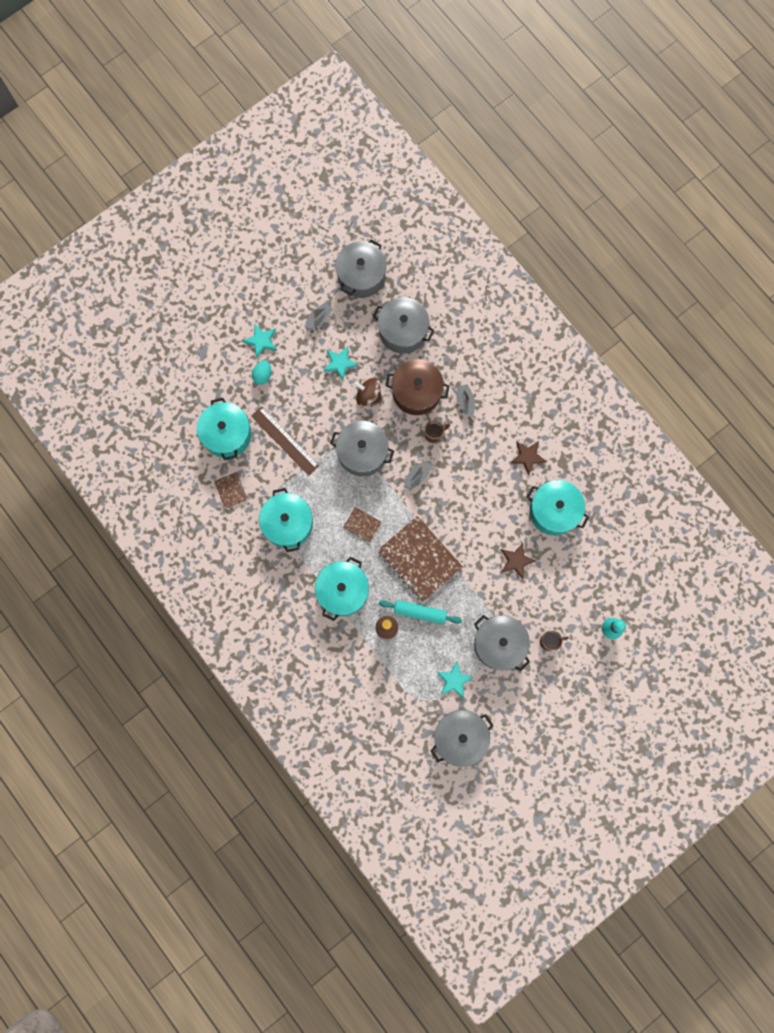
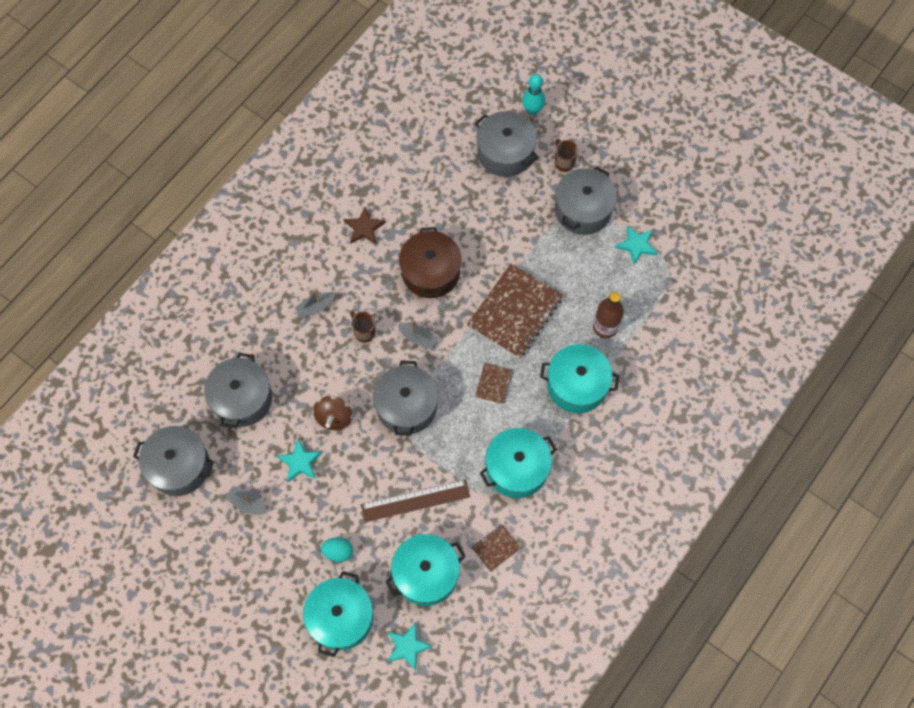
camera: 105 degrees left, 10 degrees down
turquoise star [243,324,277,358] -> turquoise star moved to [387,622,433,671]
brown ruler [251,406,319,476] -> brown ruler turned 45 degrees clockwise [361,479,470,522]
turquoise rolling pin [379,600,462,624] -> none
brown pot [385,359,449,415] -> brown pot moved to [399,227,462,298]
grey pot [430,710,494,767] -> grey pot moved to [475,111,538,177]
brown star [501,543,536,579] -> none
turquoise pot [527,480,589,535] -> turquoise pot moved to [303,571,373,657]

